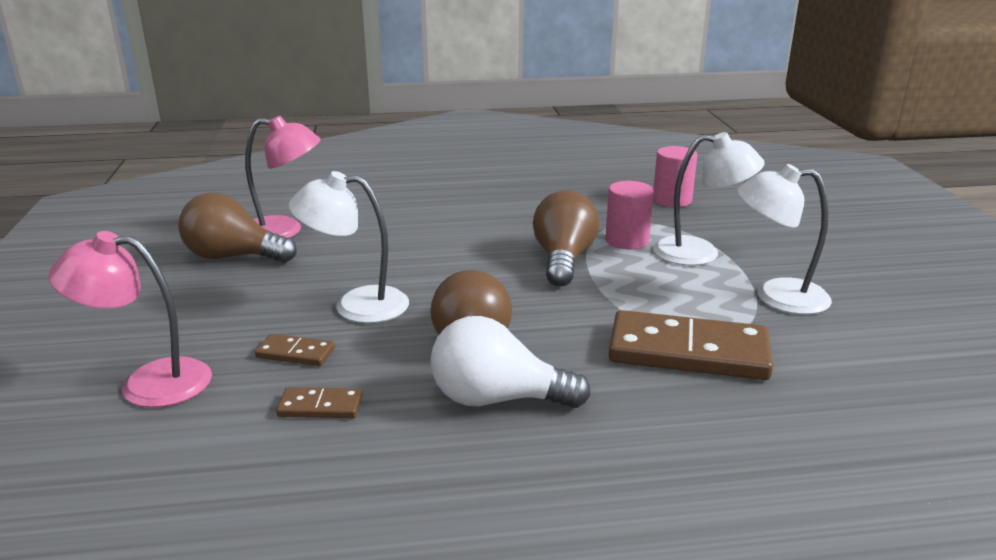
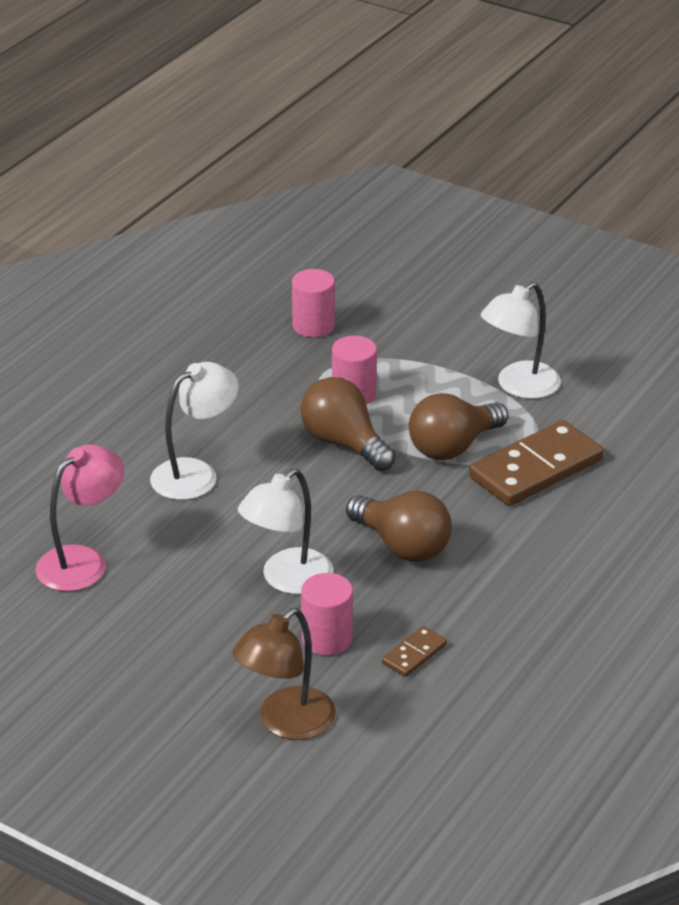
camera: 50 degrees left, 10 degrees up
pink lamp [48,231,212,408] -> brown lamp [232,608,336,740]
brown light bulb [178,193,297,263] -> brown light bulb moved to [409,393,508,460]
brown domino [255,334,335,366] -> pink cylinder [301,573,353,655]
white light bulb [431,316,591,408] -> none
white lamp [653,132,765,266] -> white lamp moved to [150,362,239,500]

